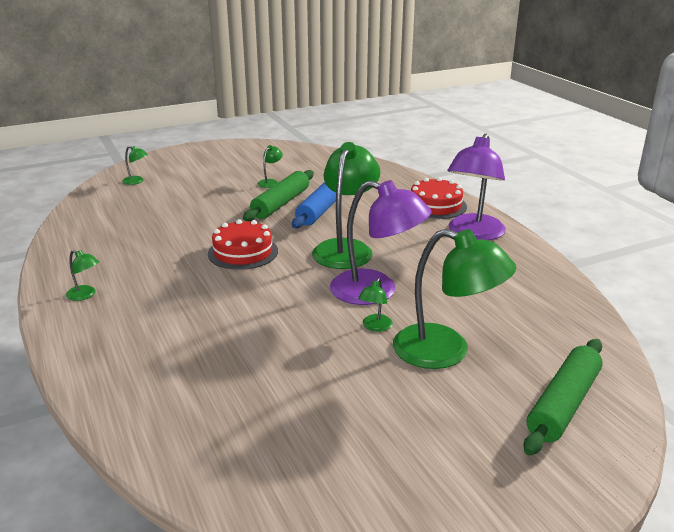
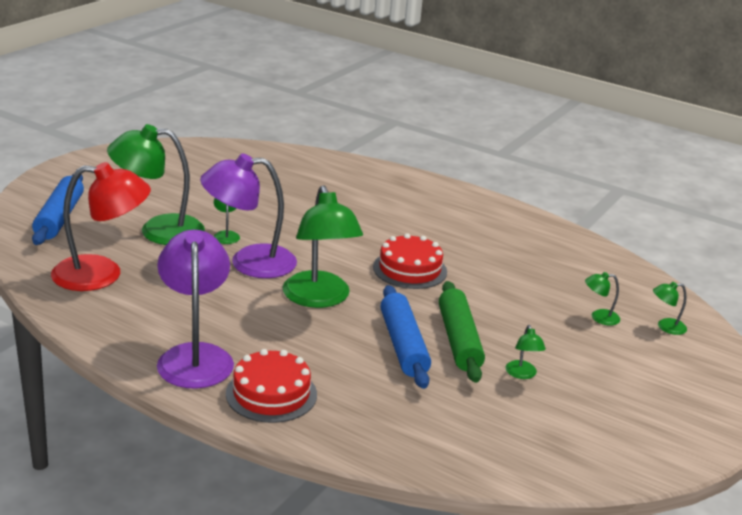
camera: 145 degrees right, 0 degrees up
green lamp [66,250,99,301] -> green lamp moved to [585,272,620,326]
green rolling pin [523,339,603,456] -> blue rolling pin [32,174,84,245]
none -> red lamp [51,162,151,291]

